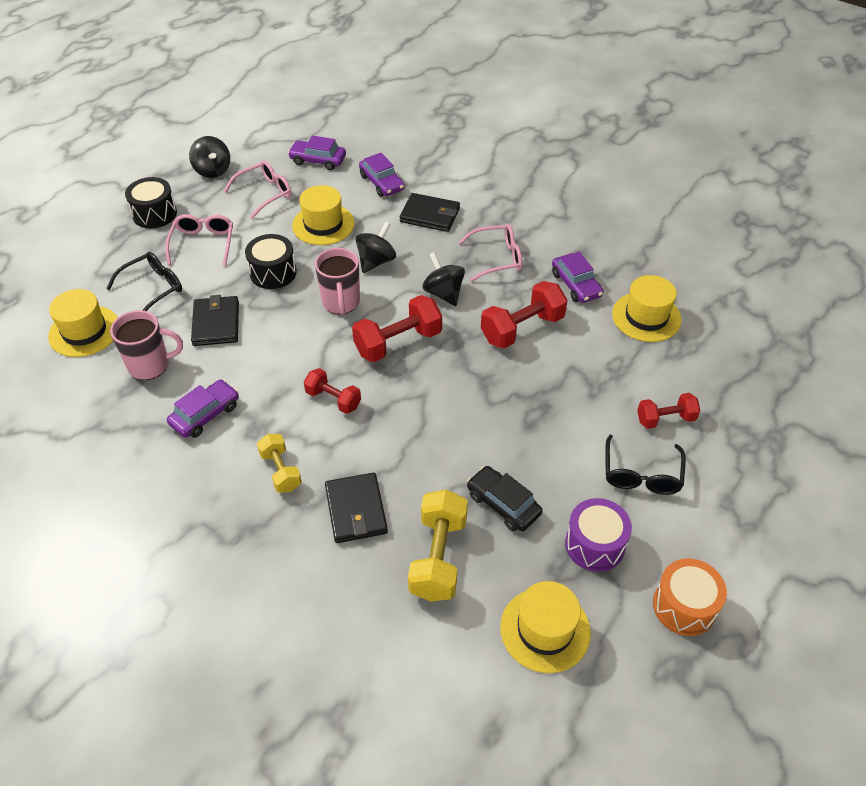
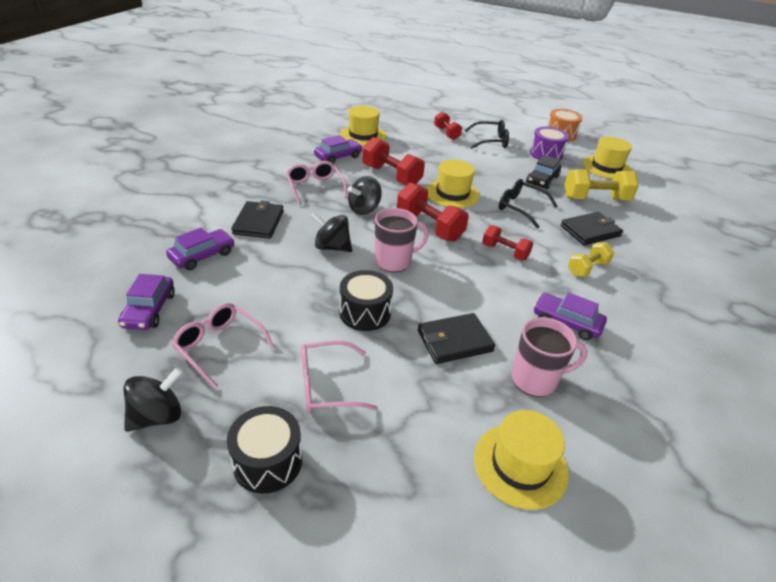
camera: 105 degrees left, 10 degrees down
black glasses [106,252,182,311] -> black glasses moved to [499,179,558,228]
pink mug [110,310,183,380] -> pink mug turned 105 degrees clockwise [511,317,588,397]
yellow hat [292,185,355,245] -> yellow hat moved to [426,160,480,208]
red dumbbell [304,368,361,414] -> red dumbbell turned 75 degrees counterclockwise [482,225,533,261]

